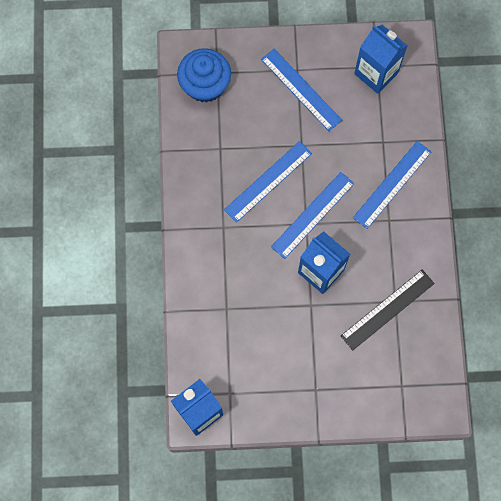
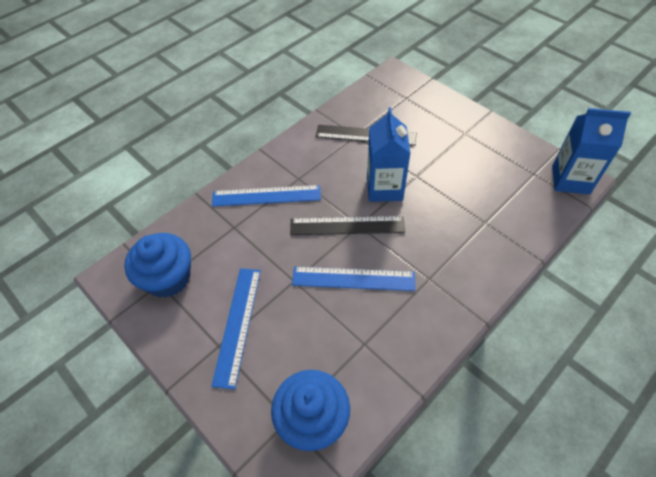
camera: 130 degrees left, 20 degrees down
blue ruler [271,172,354,259] -> black ruler [290,216,405,235]
blue carton [354,25,408,94] -> blue cupcake [124,233,191,298]

